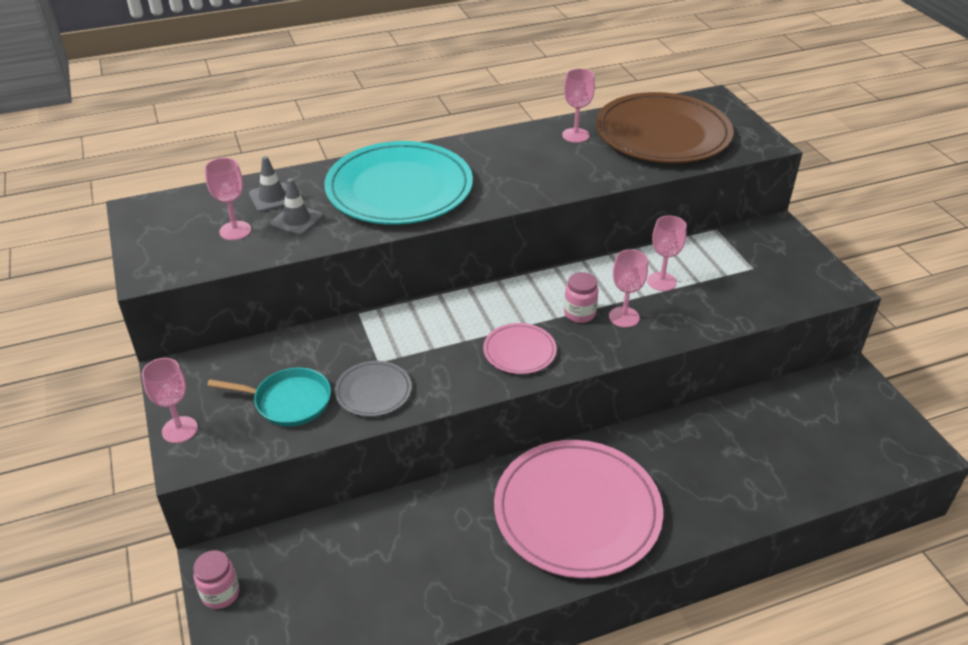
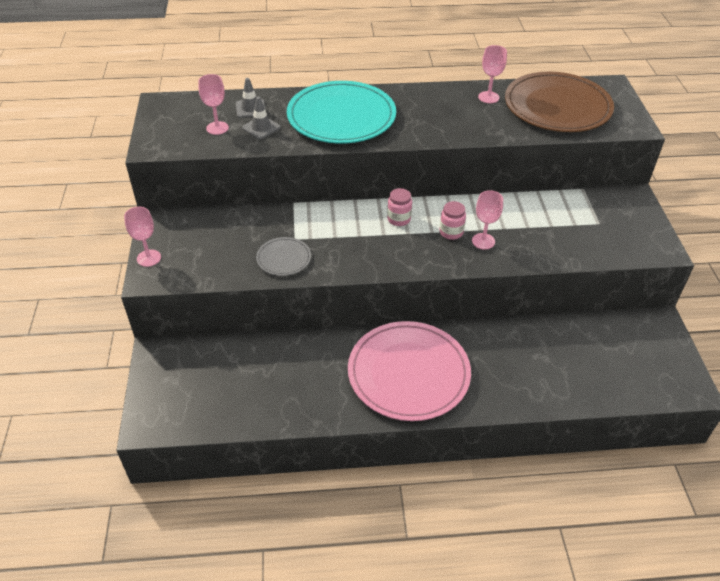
camera: 15 degrees right, 5 degrees up
pink jar [193,550,240,609] -> pink jar moved to [387,188,412,226]
turquoise pan [207,368,331,427] -> none
pink plate [483,323,557,374] -> none
pink goblet [647,215,687,291] -> none

